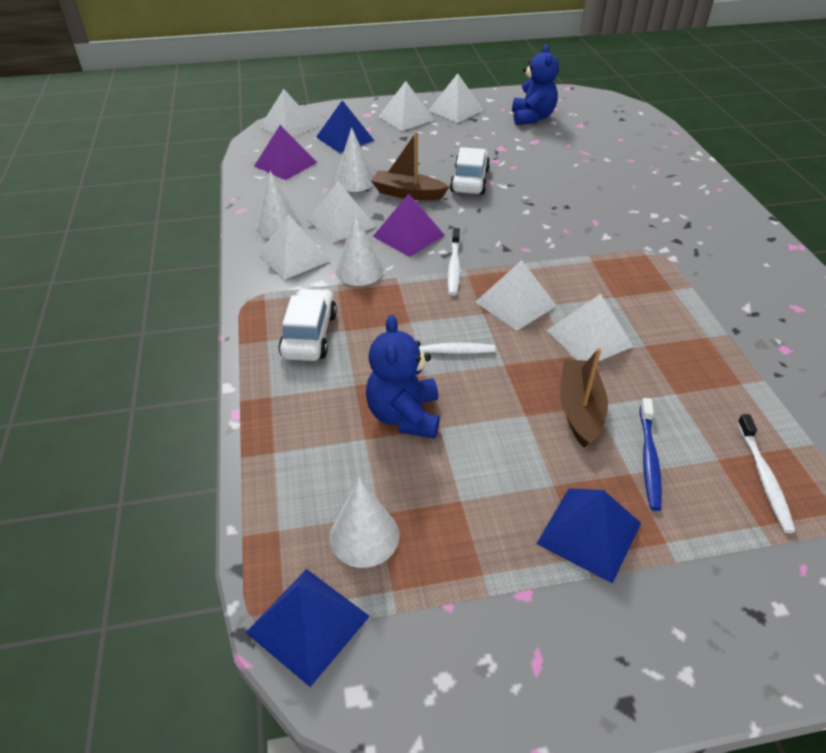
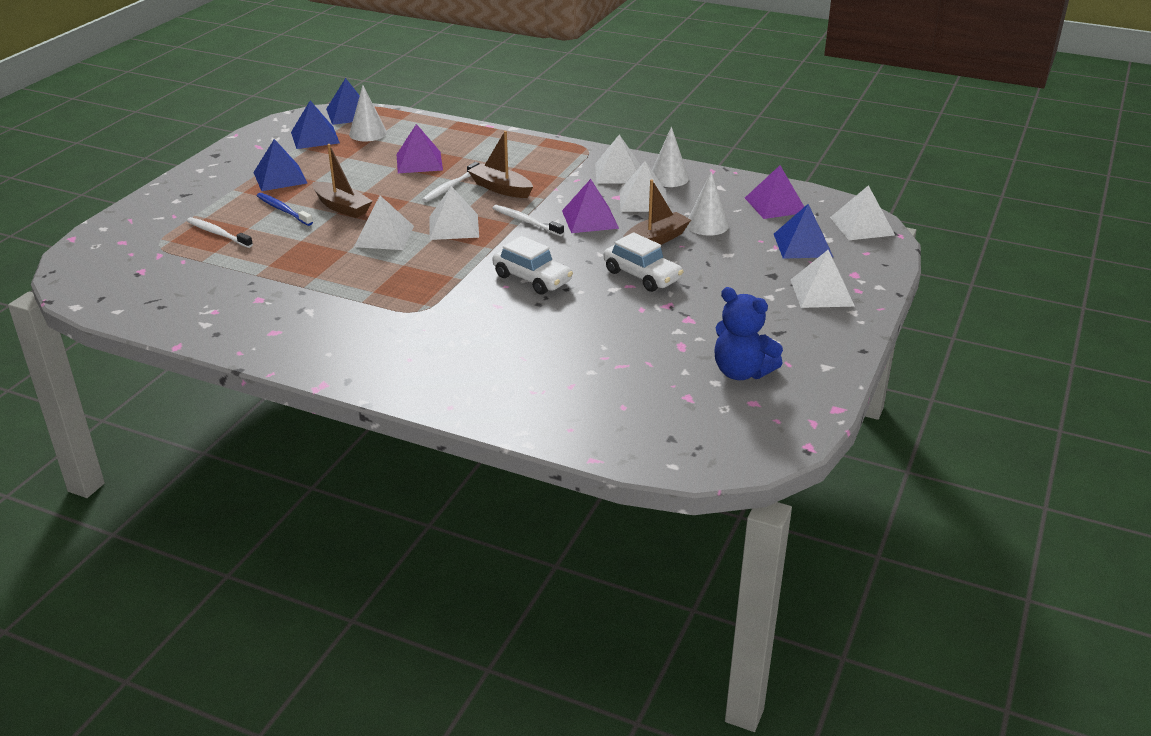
camera: 125 degrees right, 10 degrees down
white car [278,288,337,361] -> white car moved to [492,236,573,295]
white cone [336,213,384,286] -> none
blue teddy bear [366,315,440,439] -> purple pyramid [397,124,443,173]
white pyramid [428,73,484,123] -> none
none -> blue pyramid [291,101,340,149]
none -> brown boat [468,131,533,198]

